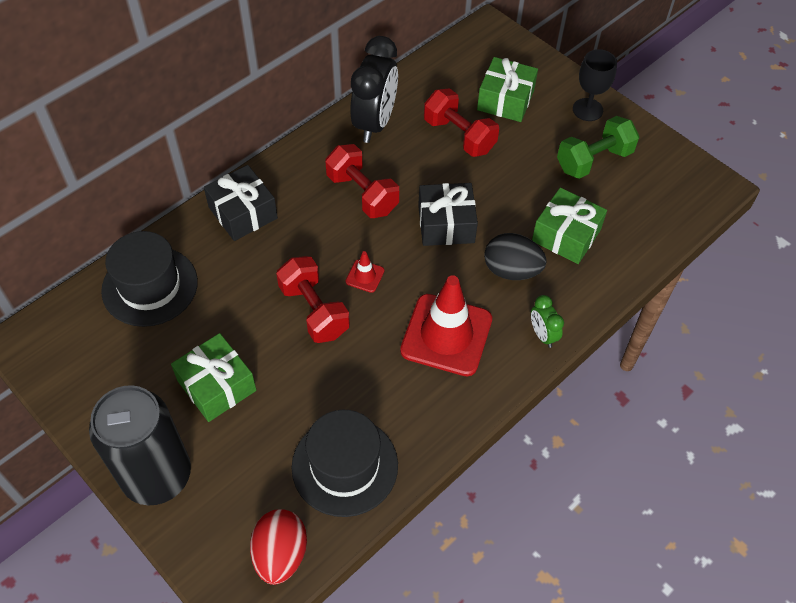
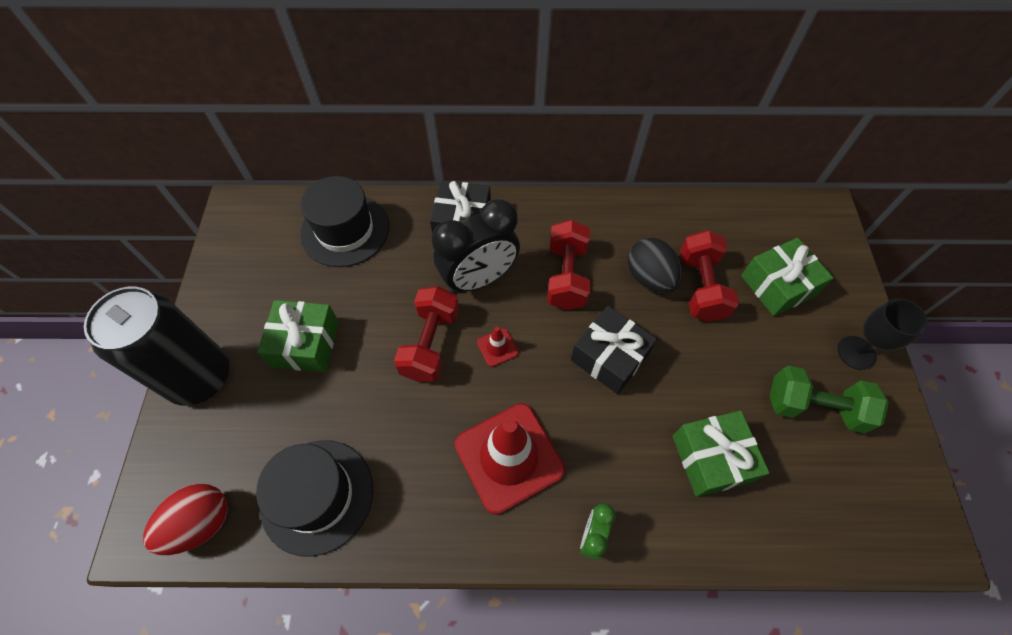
camera: 45 degrees right, 5 degrees up
black clock [350,36,398,143] -> black clock moved to [432,199,520,293]
black egg [484,233,547,280] -> black egg moved to [628,238,682,293]

